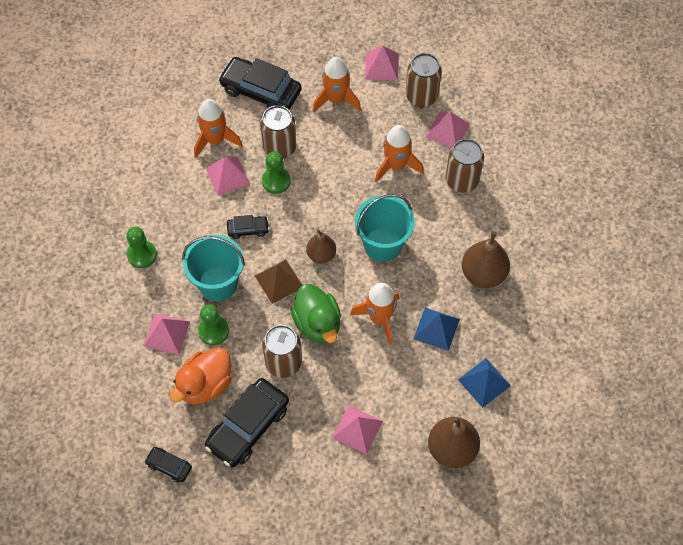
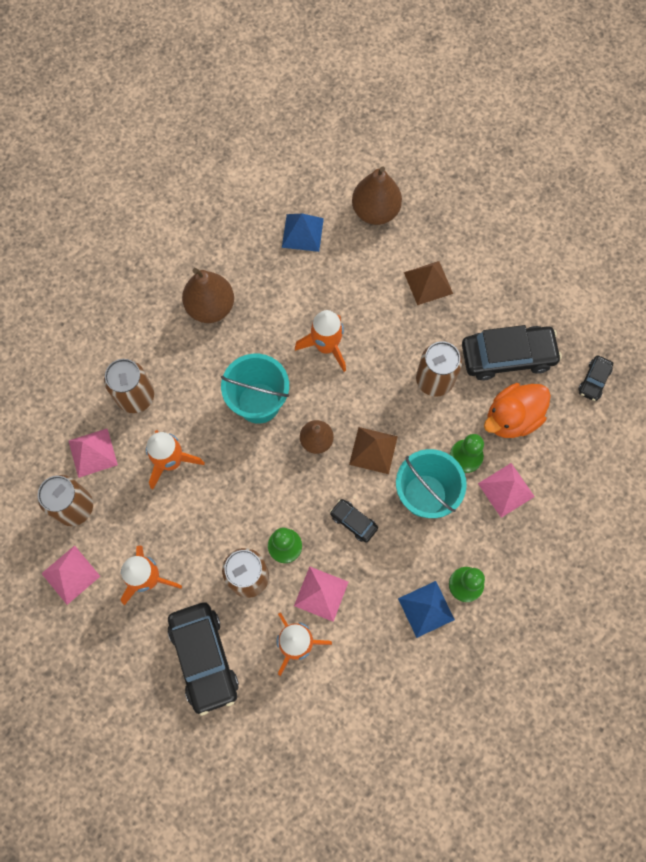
camera: 135 degrees left, 10 degrees up
black car [145,447,192,483] -> black car turned 45 degrees clockwise [578,355,613,401]
orange duck [170,347,232,405] -> orange duck turned 150 degrees clockwise [484,383,551,438]
green duck [291,284,341,344] -> none
pink pyramid [332,405,383,454] -> brown pyramid [404,261,453,305]
blue pyramid [413,307,460,351] -> blue pyramid moved to [398,581,455,638]

